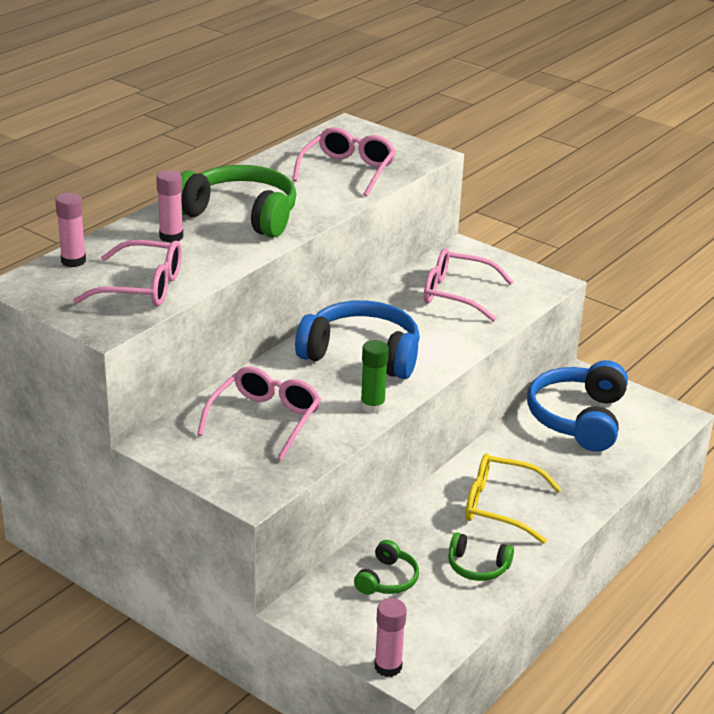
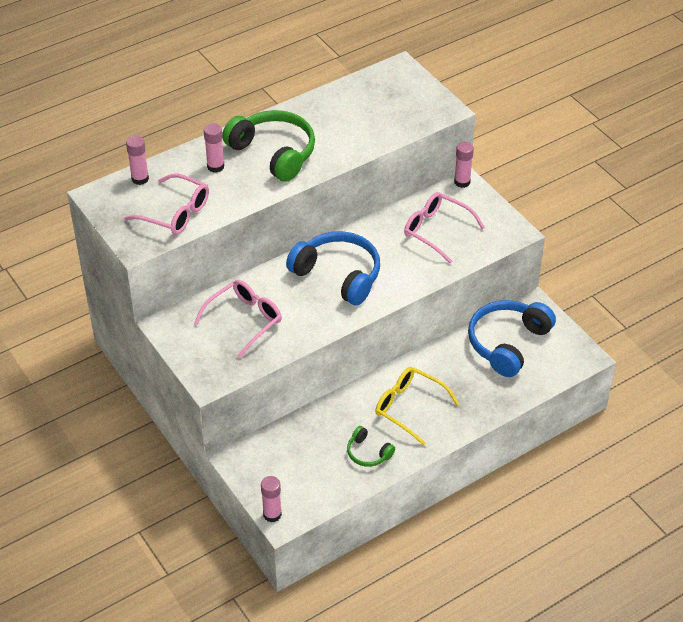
camera: 20 degrees right, 15 degrees up
pink glasses [292,127,396,197] -> none
green headphones [354,540,419,595] -> none
green glue stick [360,340,389,414] -> none
none -> pink glue stick [454,142,474,188]

